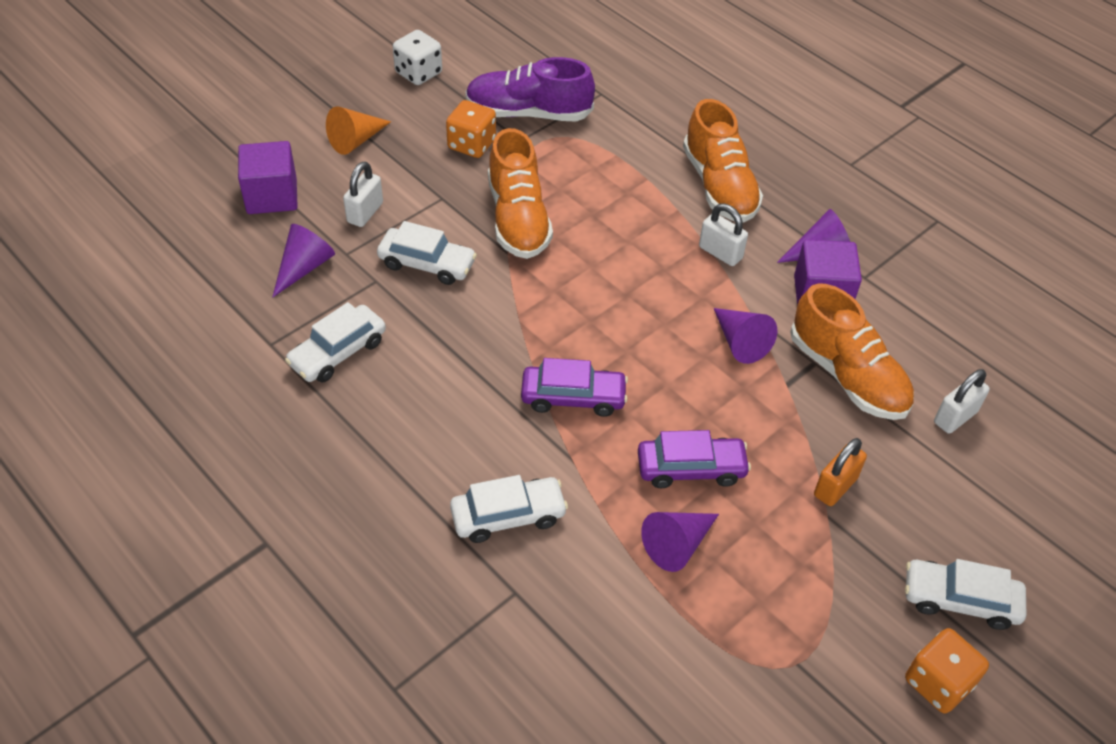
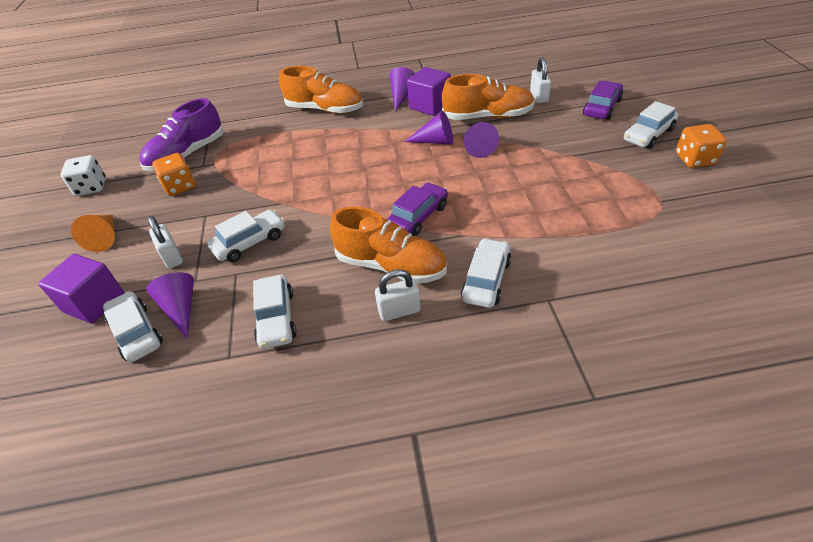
camera: 50 degrees left, 5 degrees down
orange shoe [488,128,553,259] -> orange shoe moved to [330,206,447,284]
purple car [638,430,751,489] -> purple car moved to [583,81,623,120]
purple cone [641,512,719,572] -> purple cone moved to [464,122,499,158]
white padlock [699,204,748,266] -> white padlock moved to [375,269,420,321]
orange padlock [814,438,867,506] -> none
none -> white car [103,291,163,362]

